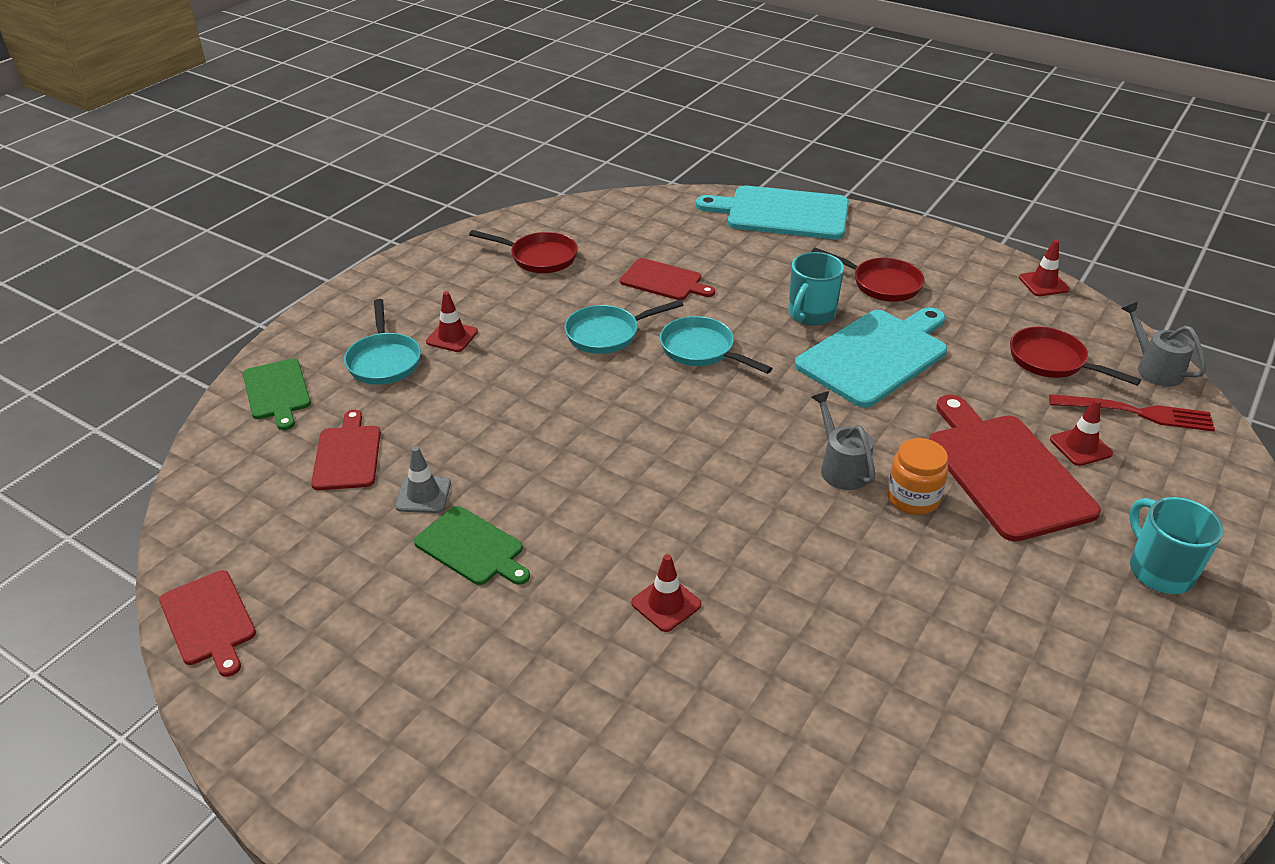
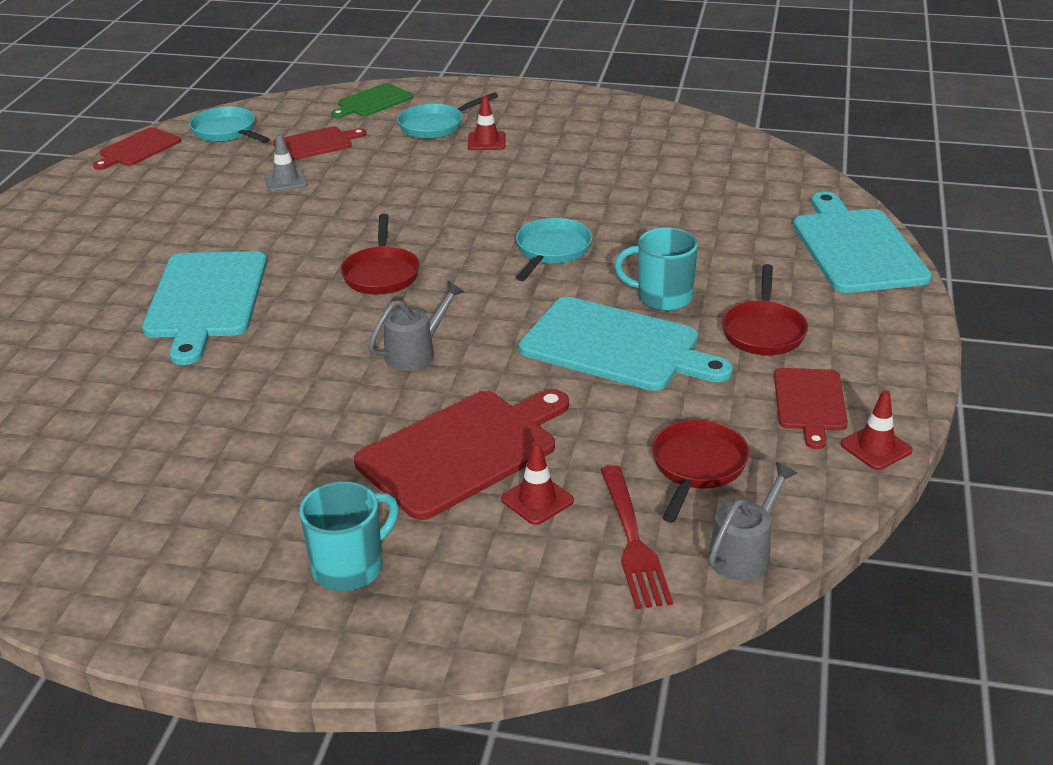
camera: 70 degrees right, 5 degrees down
green cutting board [414,506,530,585] -> none
red pan [469,230,578,273] -> red pan moved to [341,214,420,295]
turquoise pan [564,300,683,354] -> turquoise pan moved to [189,107,270,143]
red cutting board [620,258,715,300] -> red cutting board moved to [774,368,848,449]
red traffic cone [631,554,701,632] -> turquoise cutting board [142,251,267,365]
orange jar [887,438,949,515] -> none

